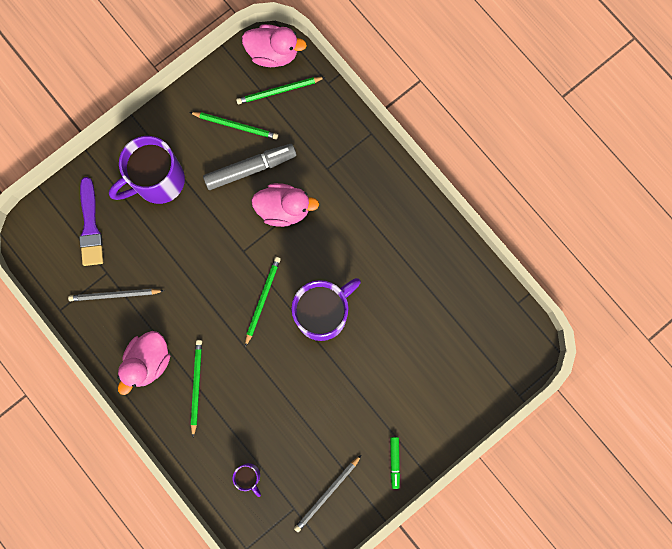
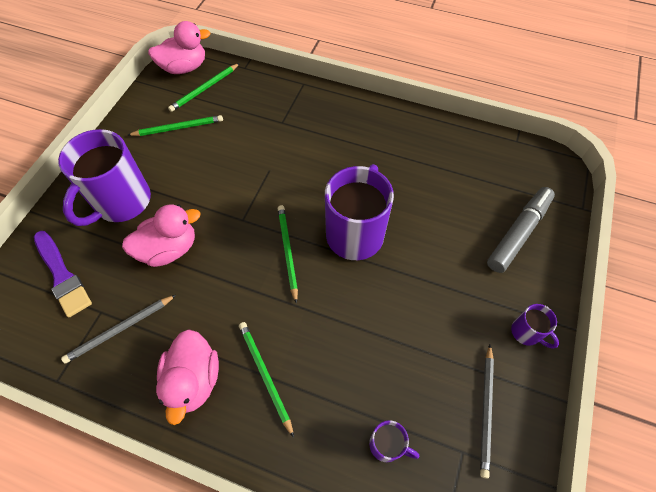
camera: 30 degrees left, 20 degrees down
grey marker [203,144,296,190] -> grey marker moved to [487,187,555,273]
pink duck [251,183,319,227] -> pink duck moved to [122,204,200,267]
green marker [390,437,400,489] -> purple mug [511,304,559,349]

